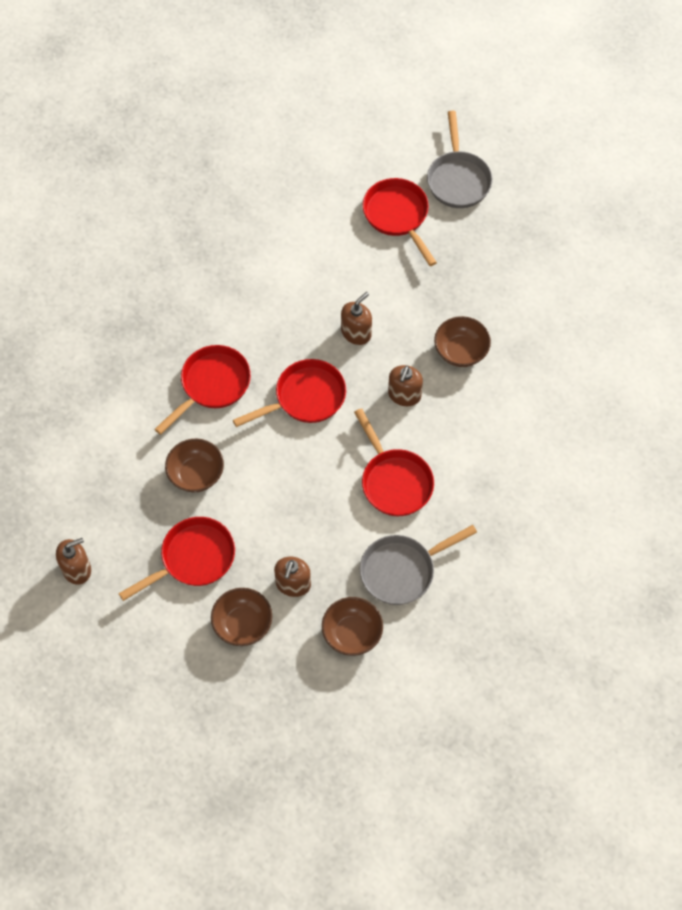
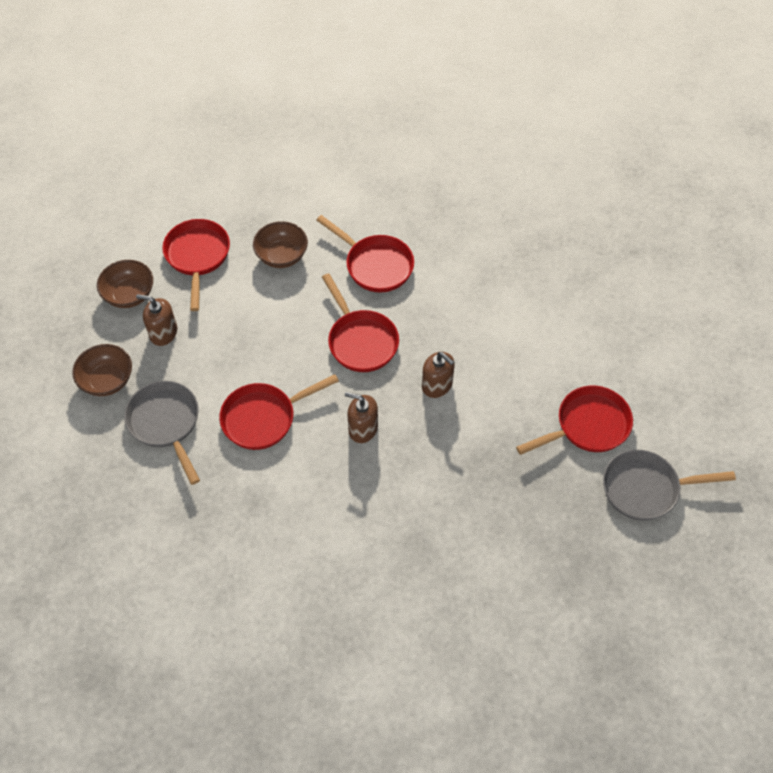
camera: 90 degrees right, 5 degrees down
brown soap dispenser [56,538,91,585] -> none
red pan [118,517,235,601] -> red pan turned 150 degrees counterclockwise [162,219,230,311]
brown bowl [434,316,491,367] -> none

